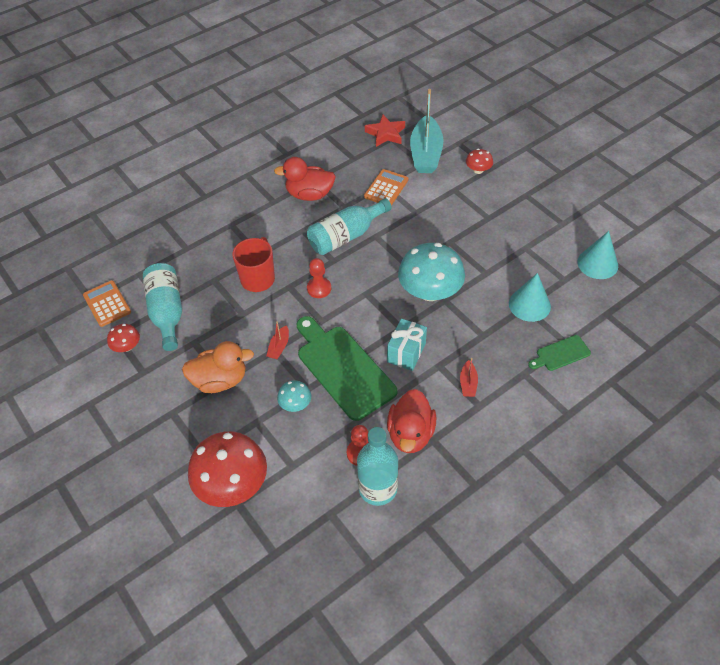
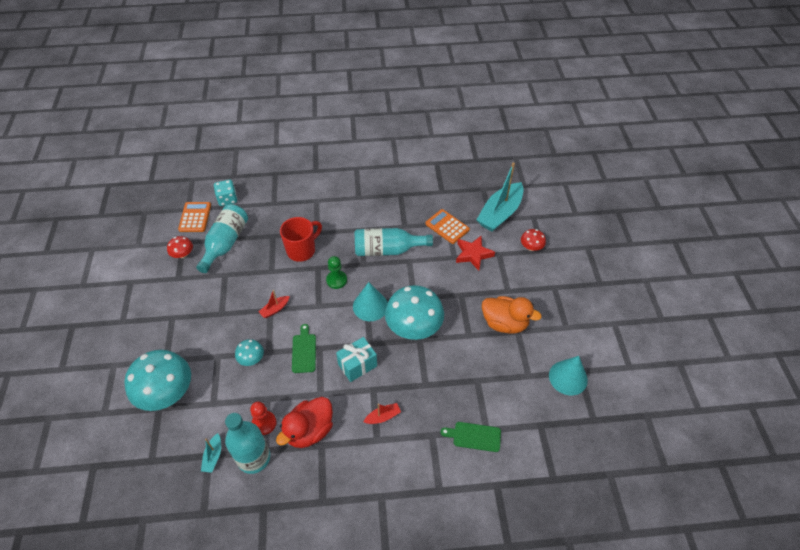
camera: 30 degrees right, 0 degrees up
orange duck [182,341,254,393] -> orange duck moved to [482,296,542,334]
red mushroom [188,431,267,507] -> turquoise mushroom [124,350,191,411]
red duck [274,157,336,201] -> none
green cutting board [297,316,397,421] -> green cutting board [292,324,316,373], size x0.48
red pawn [307,258,331,298] -> green pawn [326,256,347,289]
orange calculator [364,169,408,206] -> orange calculator turned 105 degrees counterclockwise [425,209,470,244]
red star [365,115,405,147] -> red star moved to [456,236,495,271]
red boat [460,358,478,397] -> red boat turned 150 degrees counterclockwise [364,403,401,424]
turquoise cone [509,273,551,322] -> turquoise cone moved to [353,282,388,321]
none -> turquoise boat [201,433,221,473]
none -> turquoise dice [214,180,237,206]

